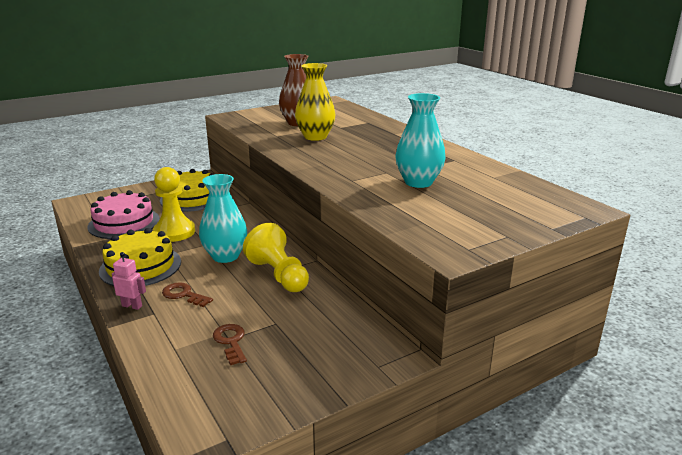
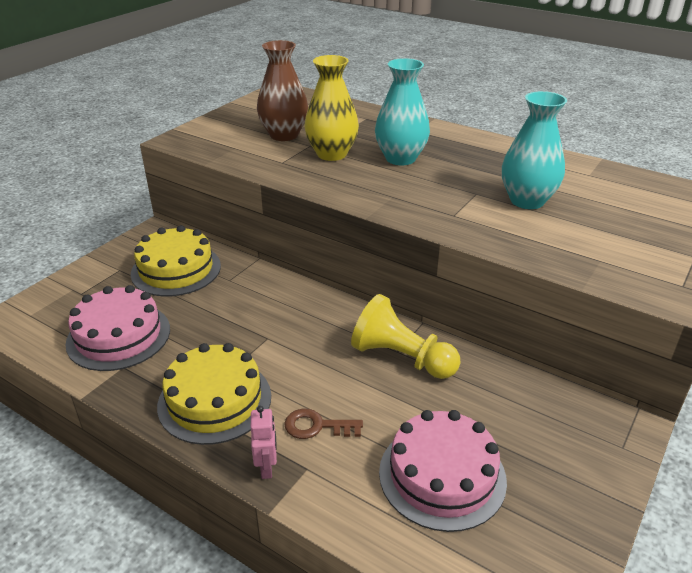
camera: 25 degrees left, 10 degrees up
pink robot [111,252,146,310] -> pink robot turned 90 degrees clockwise [251,406,277,479]
yellow pawn [153,167,195,242] -> none
turquoise vase [199,174,247,263] -> turquoise vase moved to [375,58,430,165]
brown key [213,324,247,365] -> pink cake [379,410,507,532]

